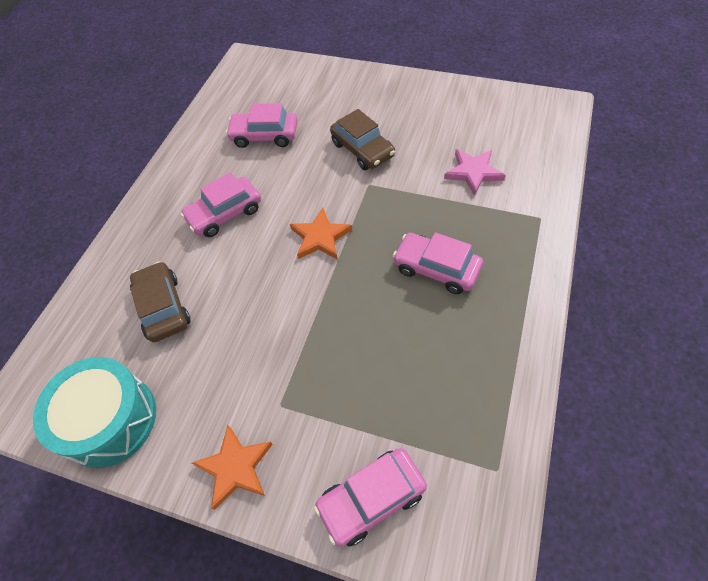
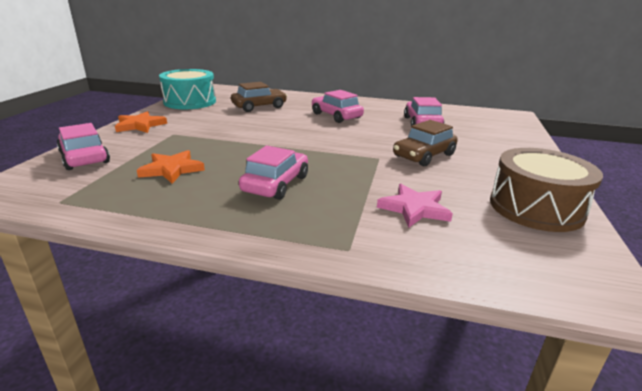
camera: 80 degrees right, 30 degrees down
orange star [290,208,352,260] -> orange star moved to [137,150,205,184]
none -> brown drum [490,148,603,232]

